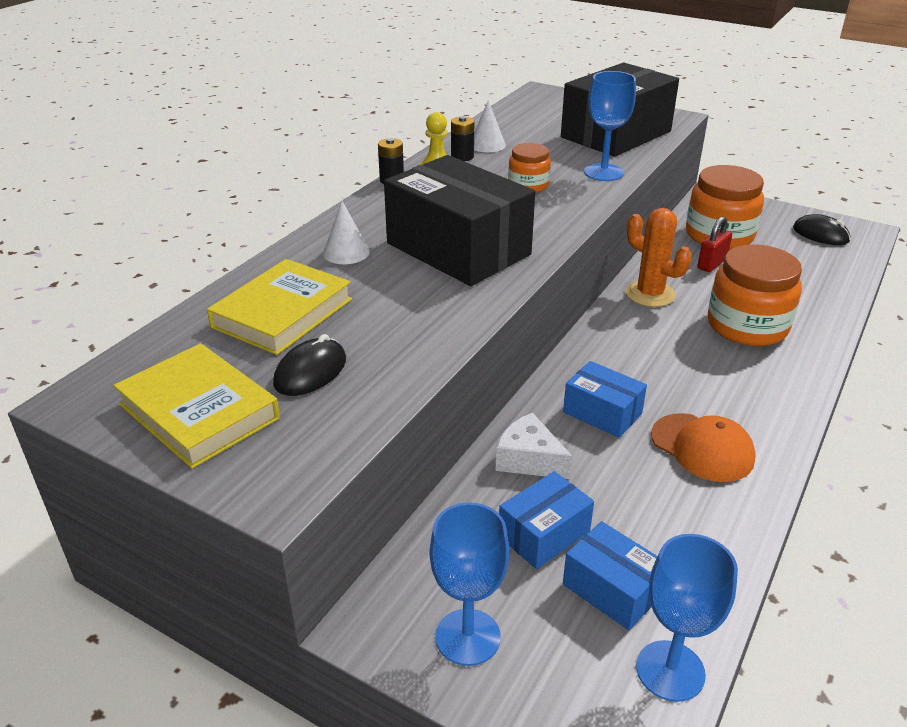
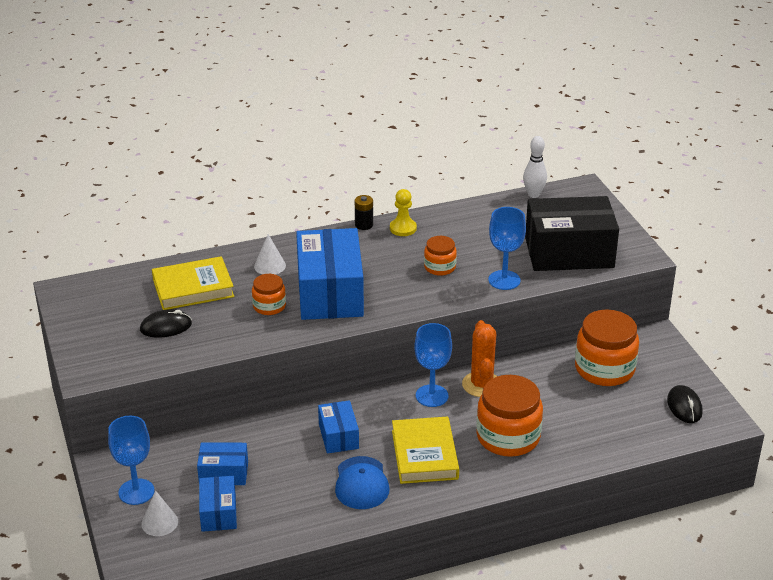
camera: 40 degrees right, 0 degrees up
yellow book [114,343,280,469] -> yellow book moved to [392,416,459,484]
black box [384,155,535,286] -> blue box [296,228,364,320]
black battery [451,116,474,161] -> none
white cone [474,100,506,152] -> white cone moved to [141,490,178,536]
white cheese [495,412,573,479] -> none
blue goblet [636,534,738,702] -> blue goblet moved to [414,323,452,407]
orange cap [651,413,756,482] -> blue cap [335,456,389,509]
red padlock [697,216,732,272] -> none
none -> orange jar [252,274,286,315]
none -> white bowling pin [523,136,547,198]

